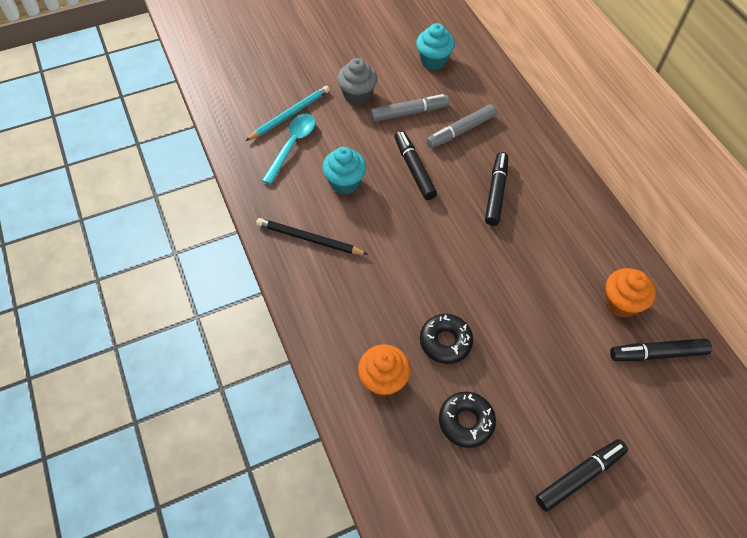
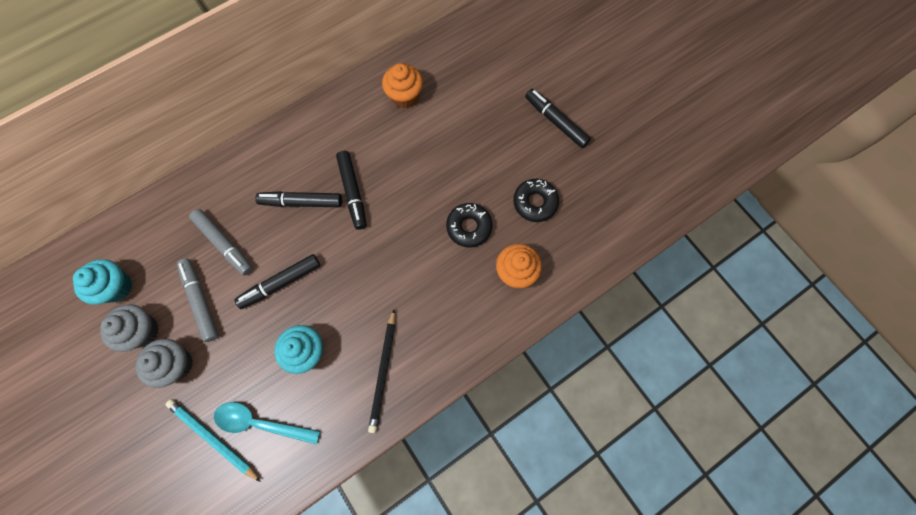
camera: 100 degrees left, 15 degrees up
black marker [610,338,712,361] -> black marker moved to [336,151,367,230]
none -> grey cupcake [100,304,159,352]

